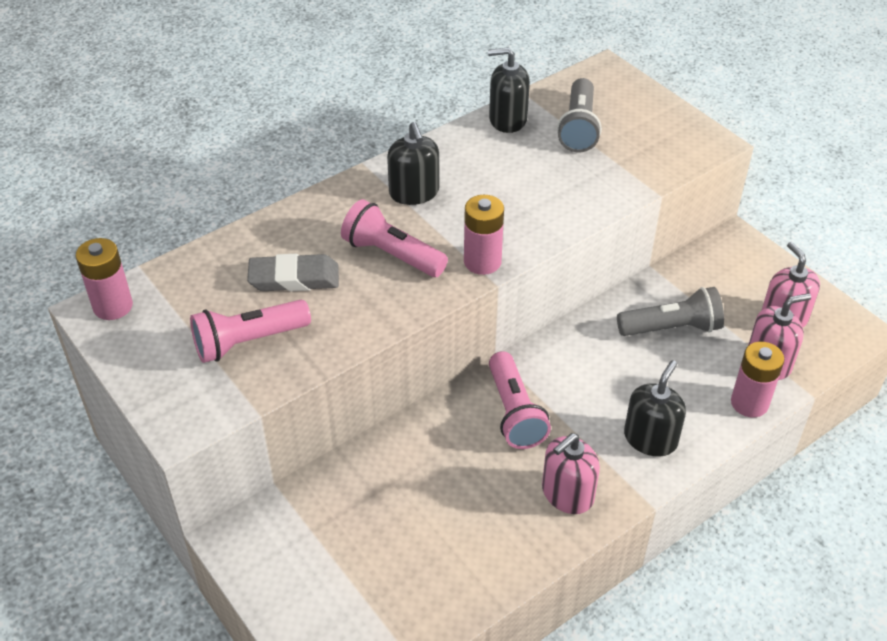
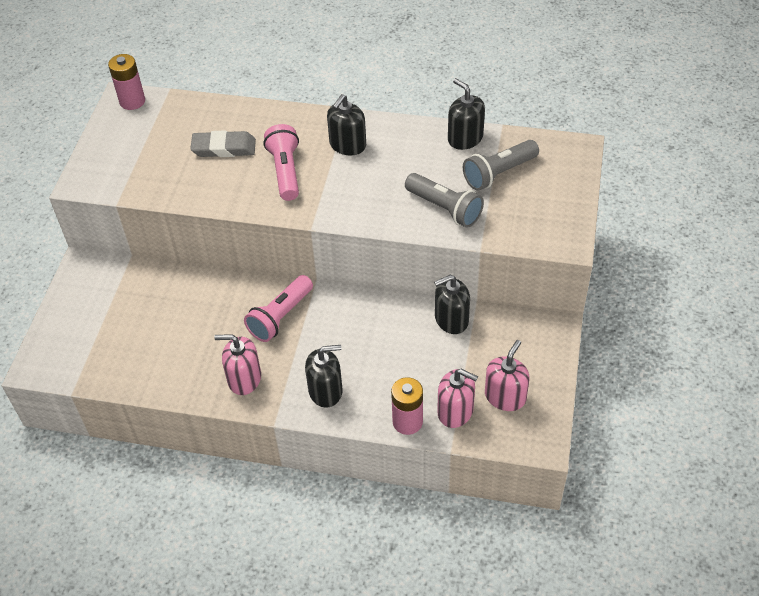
camera: 50 degrees right, 5 degrees up
pink flashlight [190,300,311,363] -> none
grey eraser [247,254,339,291] -> grey eraser turned 45 degrees counterclockwise [190,131,256,157]
pink battery [464,195,504,275] -> none
grey flashlight [617,287,724,336] -> grey flashlight moved to [405,173,484,228]
none -> black soap dispenser [434,275,470,334]

